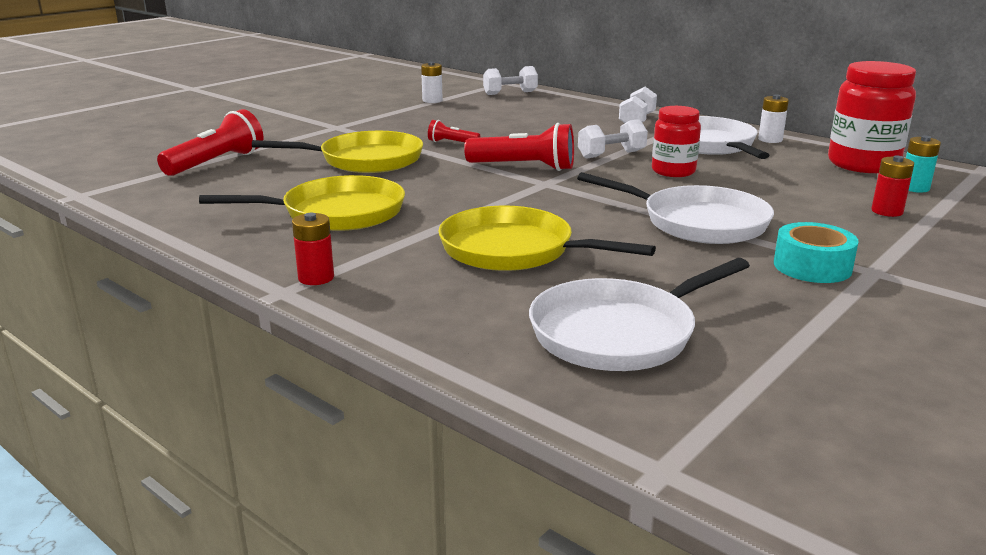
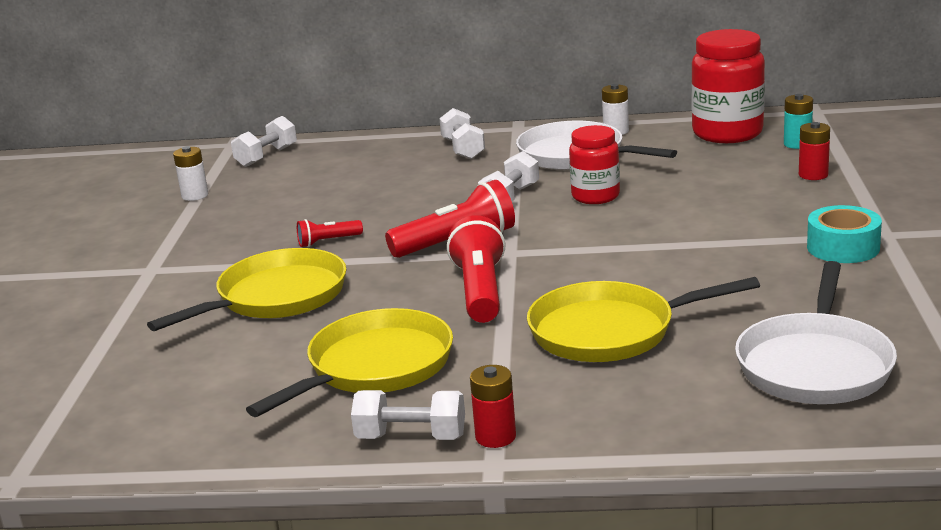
camera: 35 degrees left, 0 degrees up
red flashlight [157,109,263,176] -> red flashlight moved to [447,215,505,323]
white pan [577,172,774,244] -> none
none -> white dumbbell [351,390,465,440]

